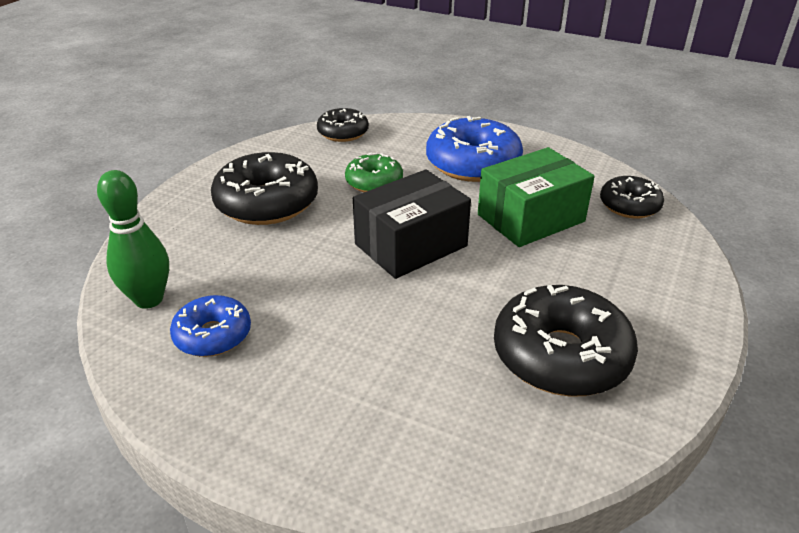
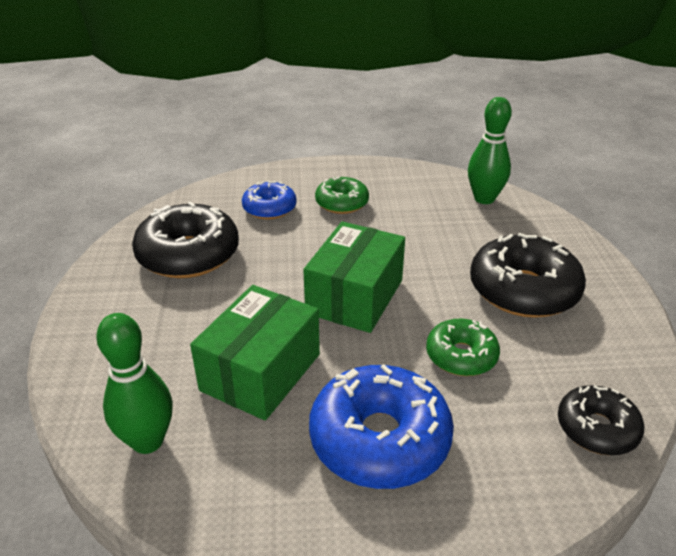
camera: 150 degrees right, 0 degrees up
blue donut [170,295,251,357] -> blue donut moved to [242,181,297,219]
black box [353,169,471,279] -> green box [303,221,405,333]
black donut [600,176,664,218] -> green bowling pin [96,313,173,454]
none -> green donut [315,177,369,214]

